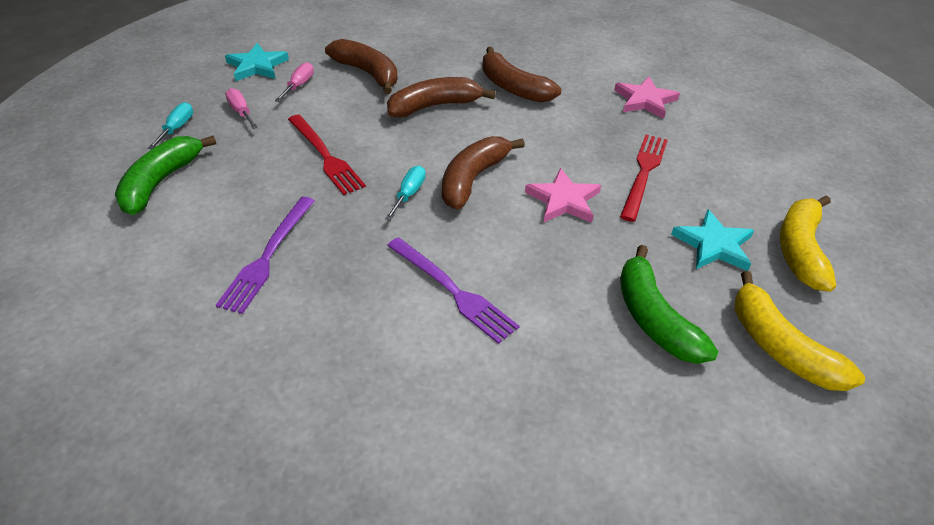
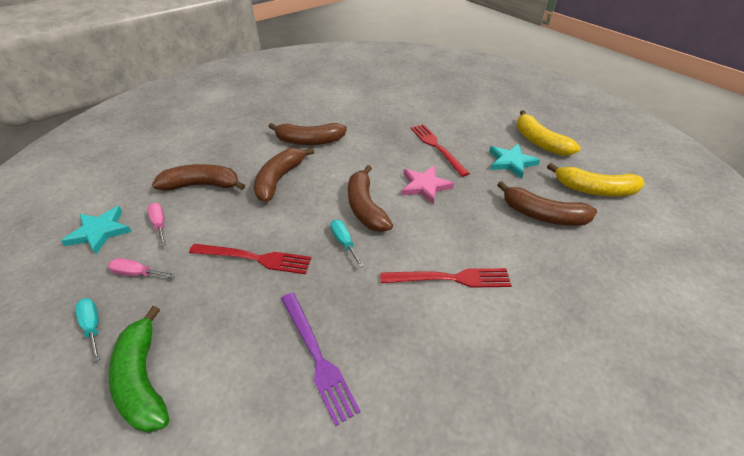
camera: 45 degrees left, 0 degrees up
purple fork [387,237,519,344] -> red fork [380,268,512,288]
pink star [614,77,680,119] -> none
green banana [620,245,718,364] -> brown banana [497,181,597,226]

